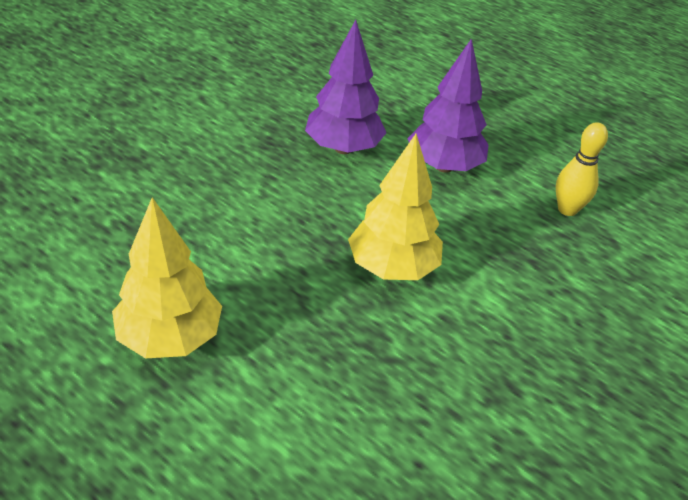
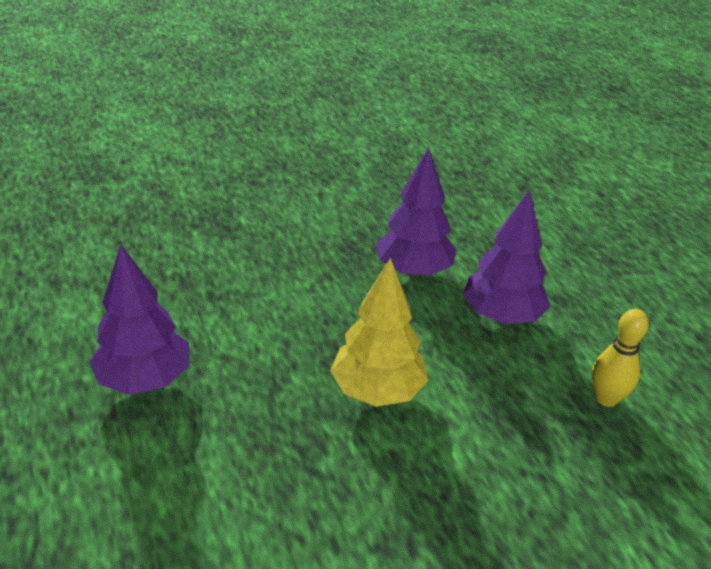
camera: 30 degrees right, 5 degrees down
yellow tree [112,197,222,358] -> purple tree [90,245,189,395]

